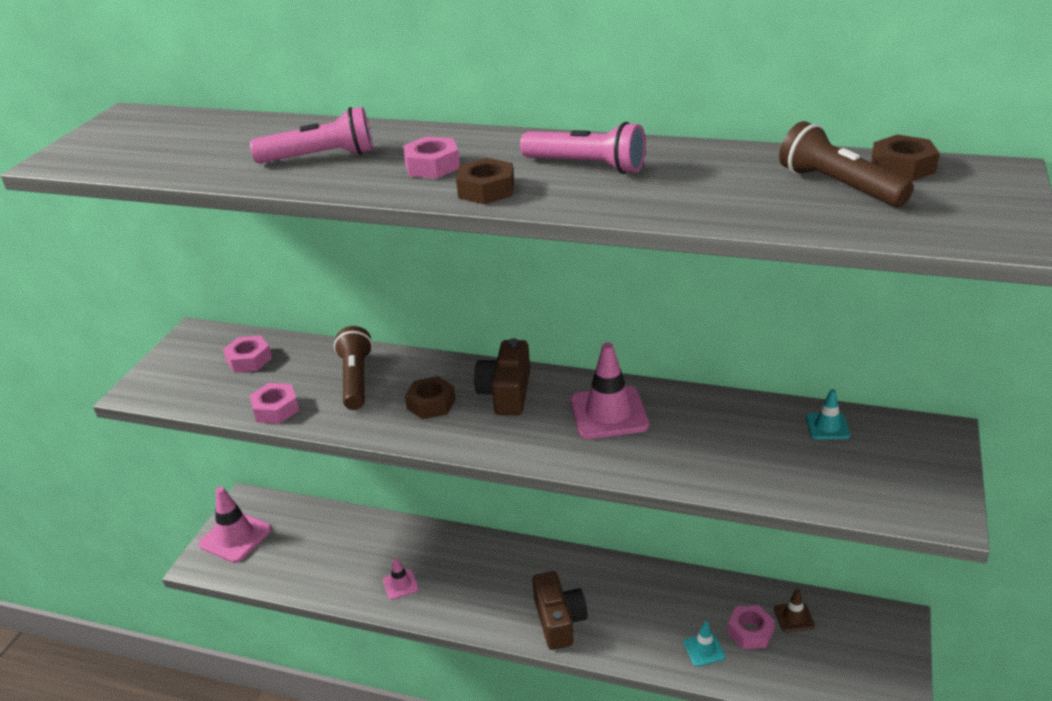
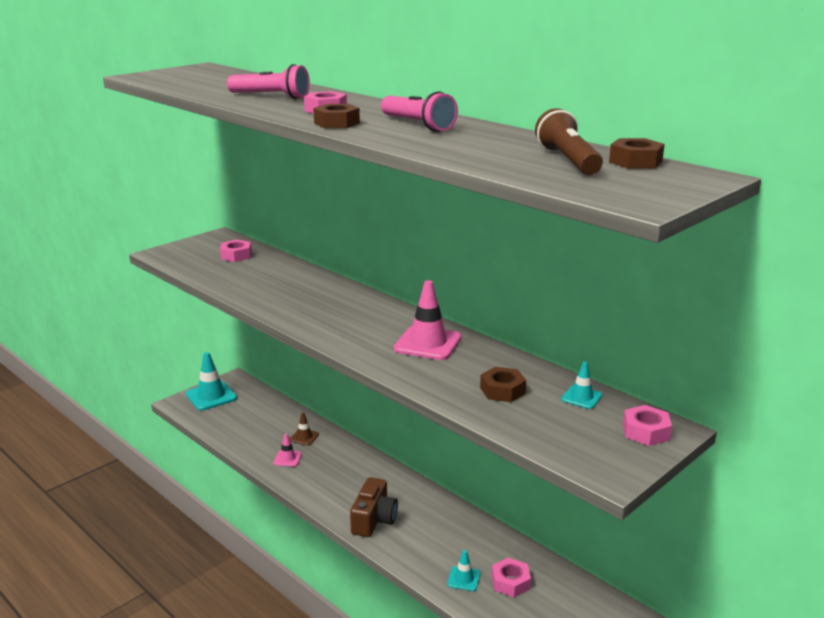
camera: 25 degrees right, 10 degrees down
pink traffic cone [199,487,272,563] -> turquoise traffic cone [186,352,237,410]
pink nut [249,383,299,423] -> pink nut moved to [623,405,672,446]
brown flashlight [334,326,373,410] -> none
brown nut [405,376,456,419] -> brown nut moved to [480,367,526,402]
brown camera [474,338,530,415] -> none
brown traffic cone [774,589,815,632] -> brown traffic cone moved to [290,413,319,446]

